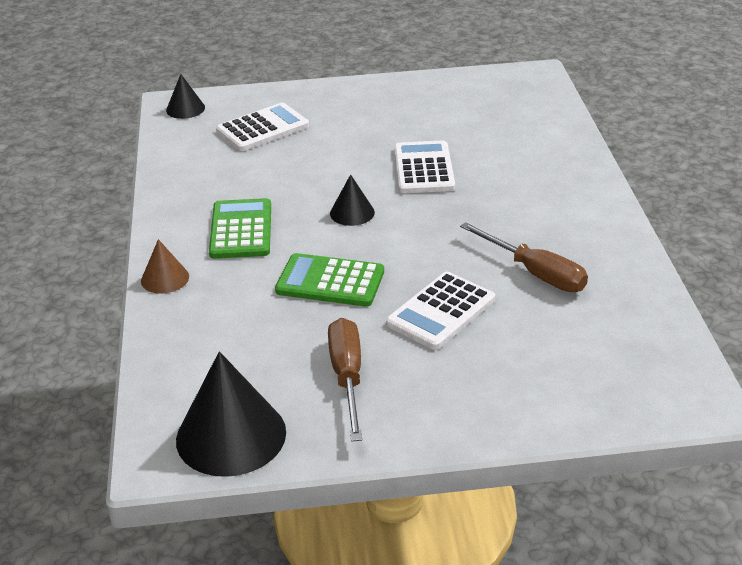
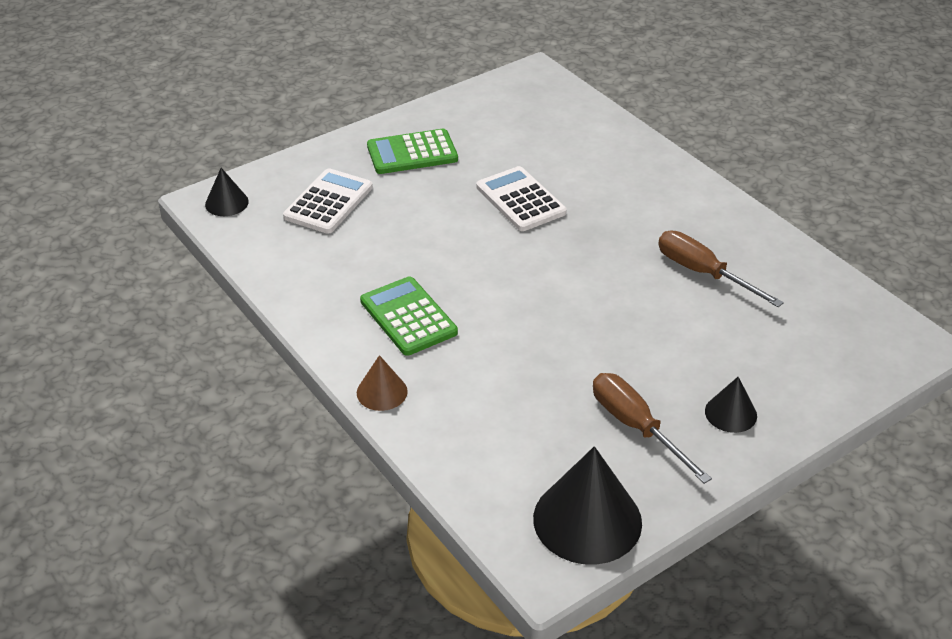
camera: 30 degrees left, 5 degrees up
green calculator [275,253,384,307] -> green calculator moved to [367,129,458,174]
black cone [330,174,375,226] -> black cone moved to [705,377,757,433]
white calculator [386,272,495,350] -> none
brown screwdriver [460,222,588,292] -> brown screwdriver turned 150 degrees counterclockwise [658,231,784,307]

